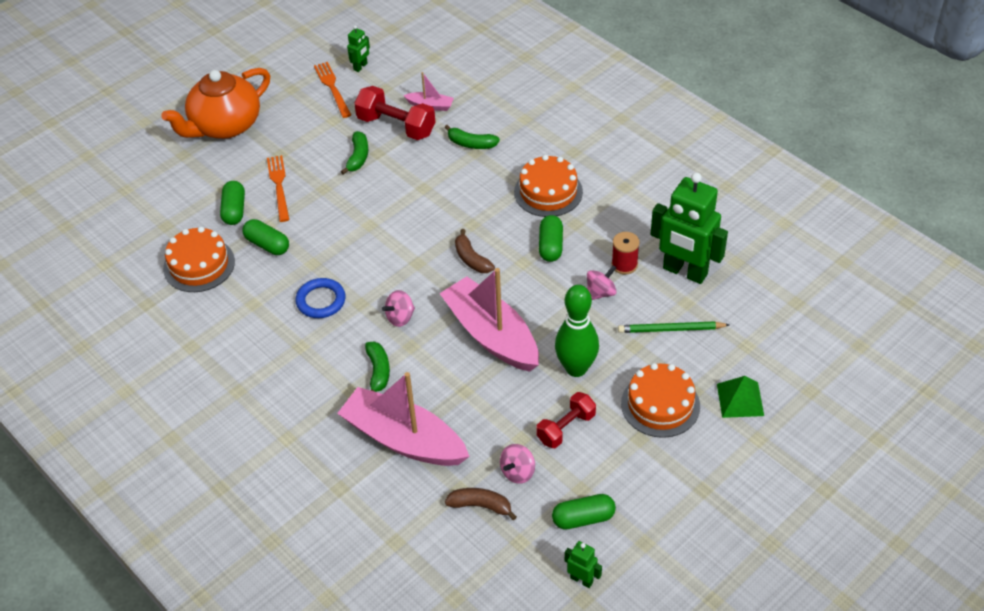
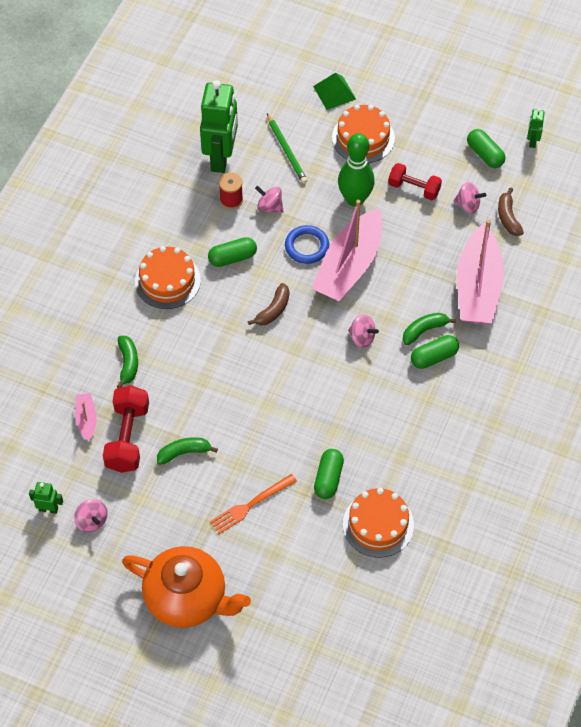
camera: 115 degrees left, 10 degrees up
green capsule [220,181,245,225] -> green capsule moved to [411,335,459,369]
blue ring [296,278,346,318] -> blue ring moved to [285,225,329,264]
orange fork [314,62,351,118] -> pink spinning top [74,499,108,532]

